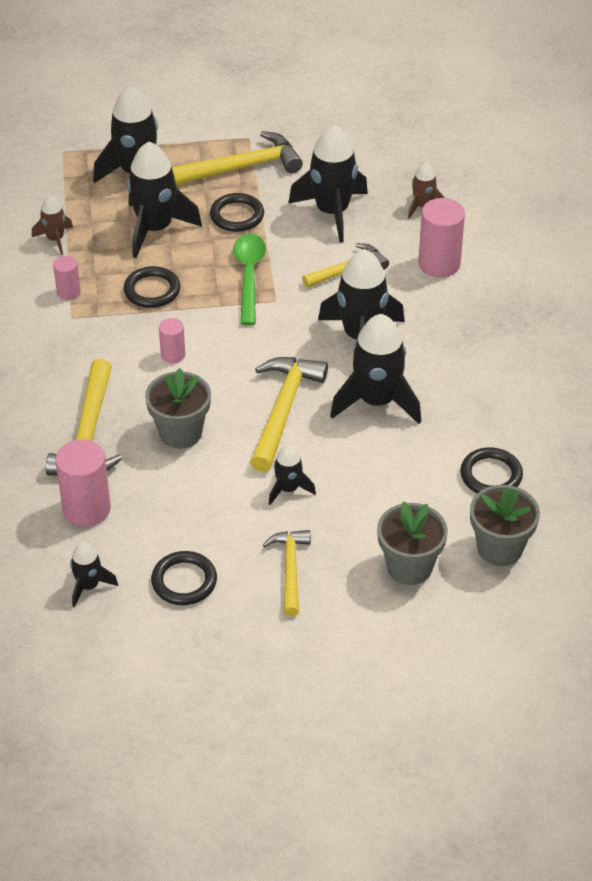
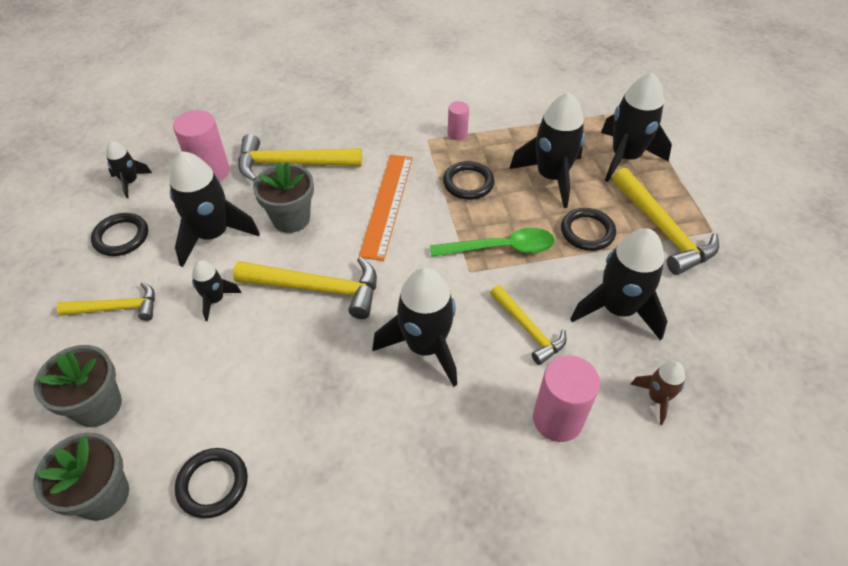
camera: 85 degrees right, 5 degrees up
brown rocket [32,195,73,255] -> none
pink cylinder [159,318,185,363] -> orange ruler [359,155,413,261]
black rocket [330,314,421,424] -> black rocket moved to [169,151,260,267]

